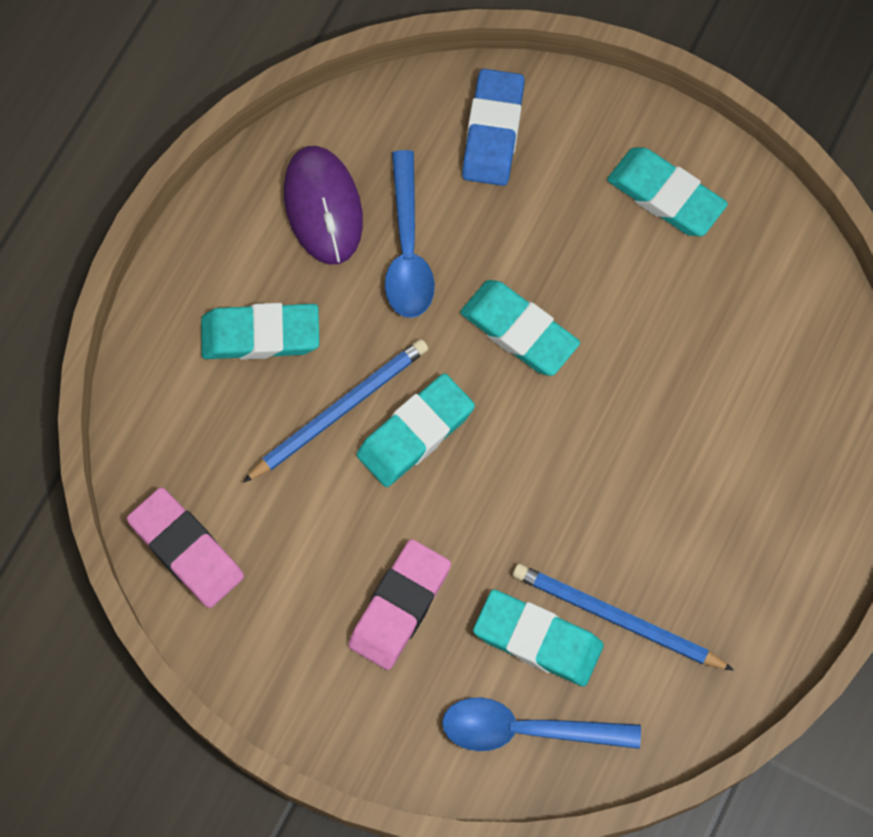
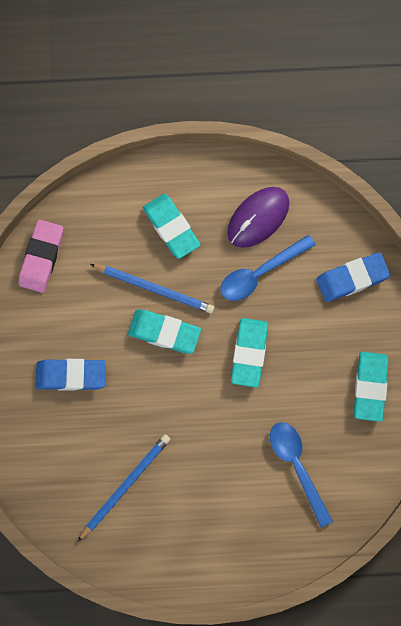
camera: 60 degrees right, 5 degrees up
pink eraser [348,539,451,670] -> blue eraser [35,359,106,391]
blue spoon [442,697,641,751] -> blue spoon moved to [270,422,333,528]
turquoise eraser [473,590,604,687] -> none
blue pencil [513,564,734,671] -> blue pencil turned 45 degrees clockwise [77,434,170,542]

